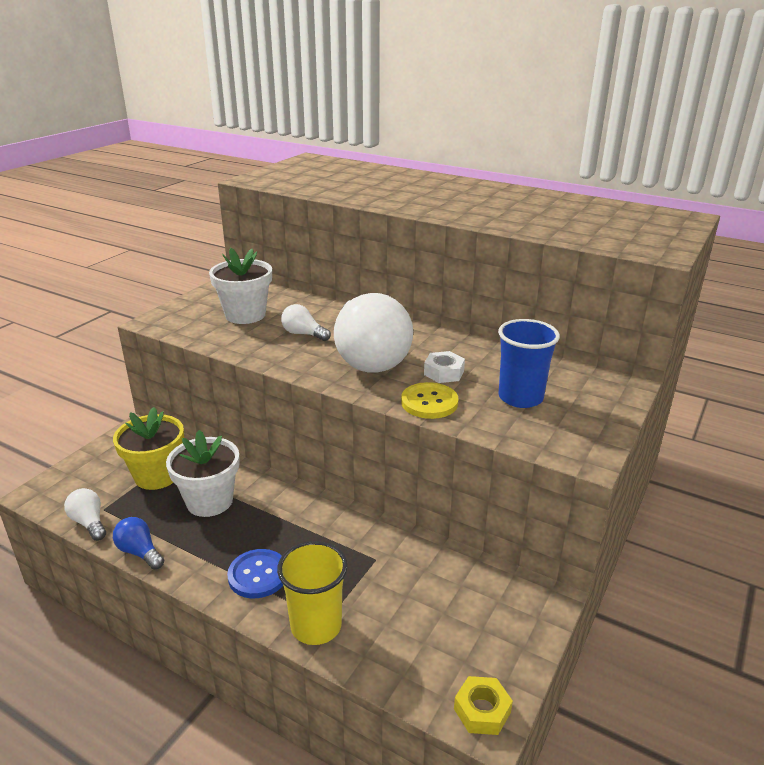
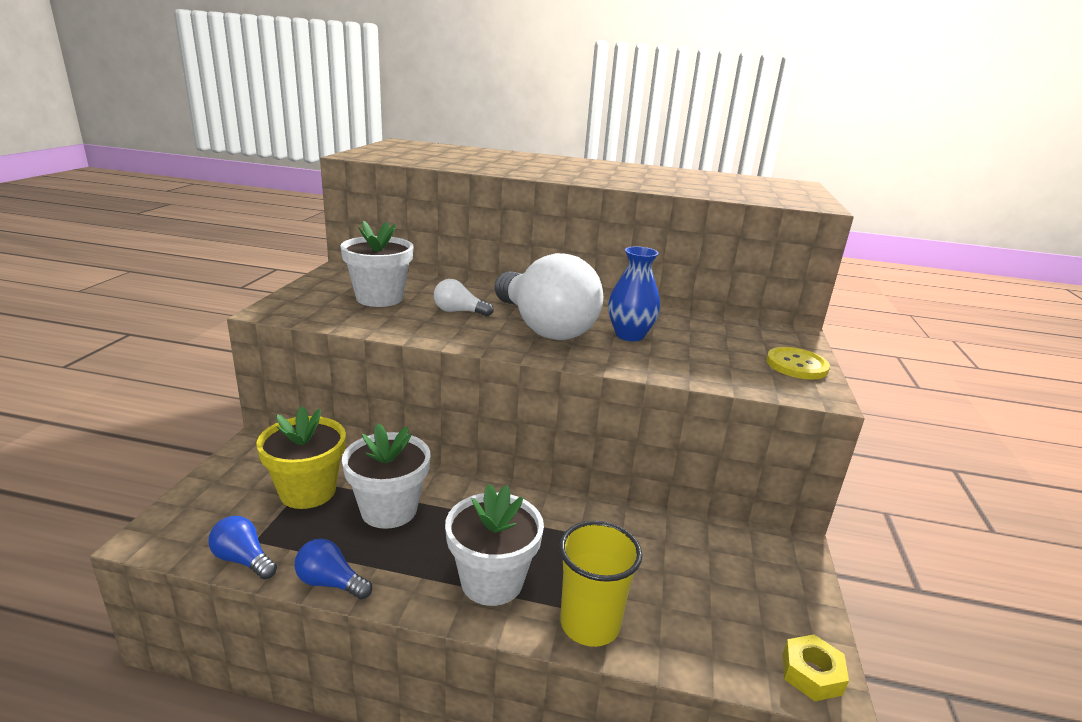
camera: 20 degrees left, 5 degrees down
white light bulb [64,488,106,541] -> blue light bulb [208,516,277,580]
blue button [227,549,283,598] -> white flower pot [445,484,544,606]
yellow button [401,382,458,419] -> yellow button moved to [766,347,830,379]
white nut [424,351,465,383] -> blue vase [608,246,660,341]
blue cup [498,319,560,408] -> none

